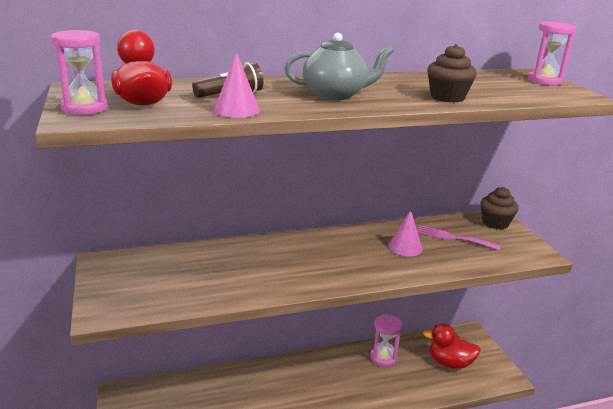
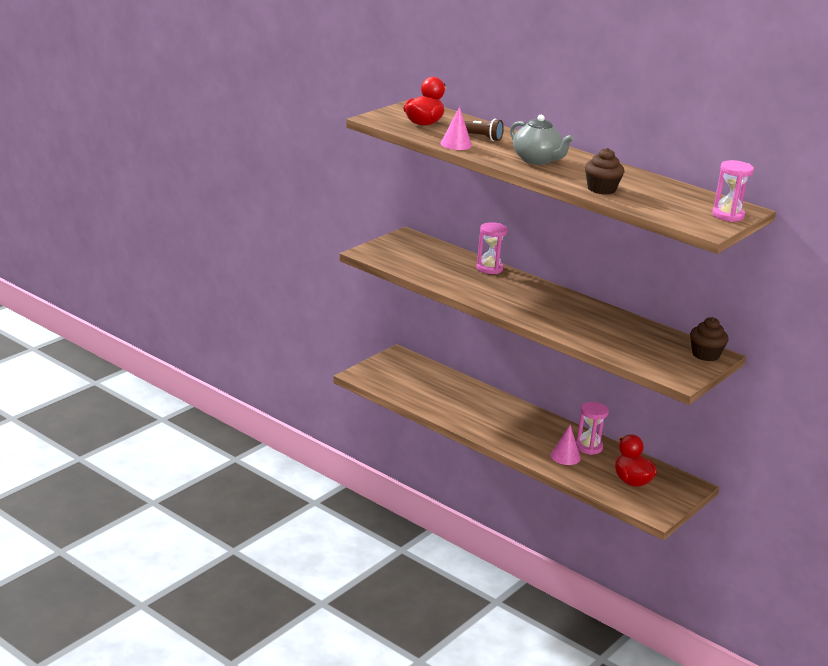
camera: 55 degrees right, 0 degrees up
pink hourglass [51,30,107,115] -> pink hourglass moved to [476,222,508,274]
pink cone [388,210,422,257] -> pink cone moved to [551,425,581,465]
pink fork [417,225,501,250] -> none

